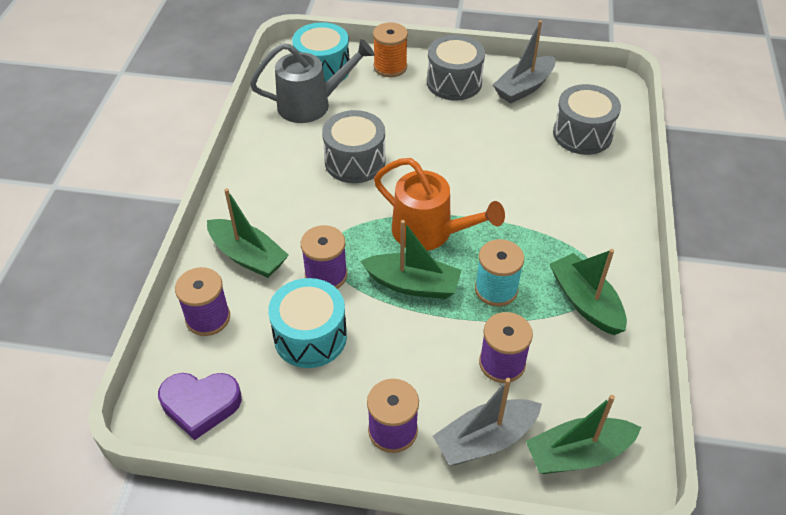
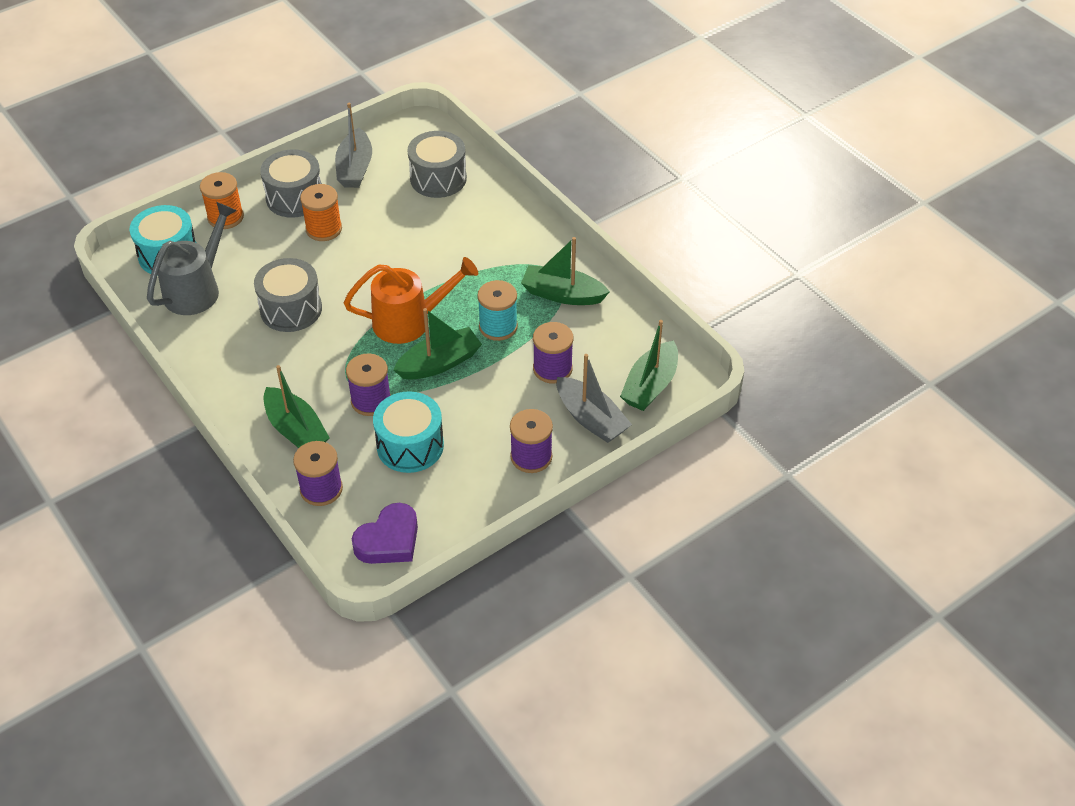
camera: 45 degrees left, 0 degrees up
green boat [207,188,289,278] -> green boat turned 60 degrees clockwise [263,365,330,448]
grey boat [433,378,542,465] -> grey boat turned 60 degrees counterclockwise [557,354,632,443]
none -> orange spool [300,184,342,241]

